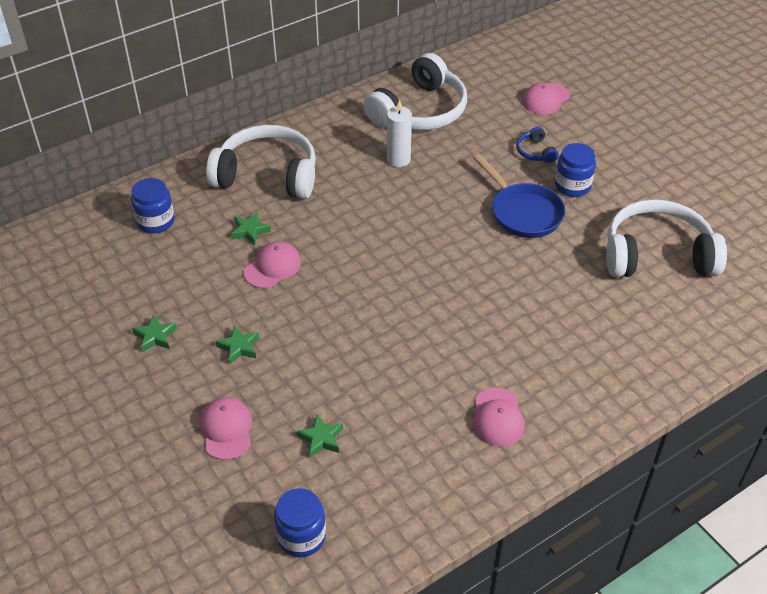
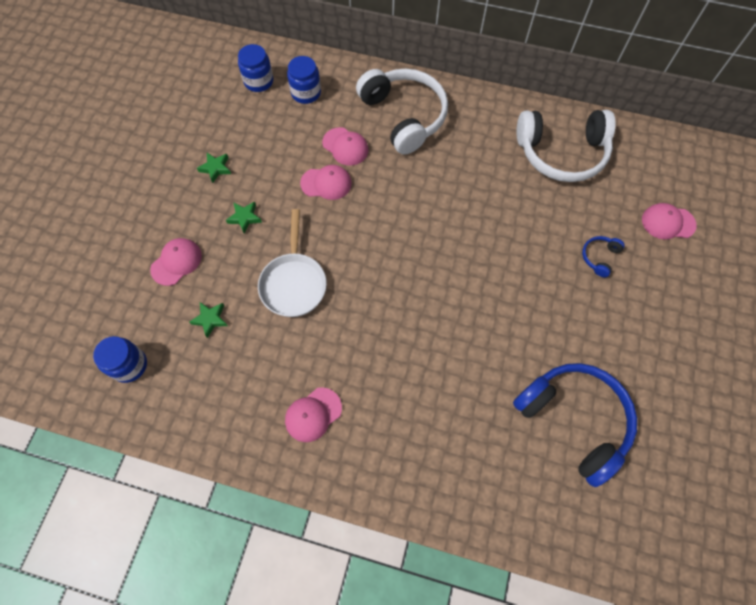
camera: 50 degrees right, 20 degrees up
green star [231,212,271,245] -> pink cap [322,127,369,166]
white candle [387,100,412,167] -> none
blue pan [473,154,565,238] -> none
blue jar [555,143,596,197] -> blue jar moved to [238,44,273,92]
white headphones [606,199,727,277] -> blue headphones [513,363,637,487]
none -> white pan [258,209,327,317]

